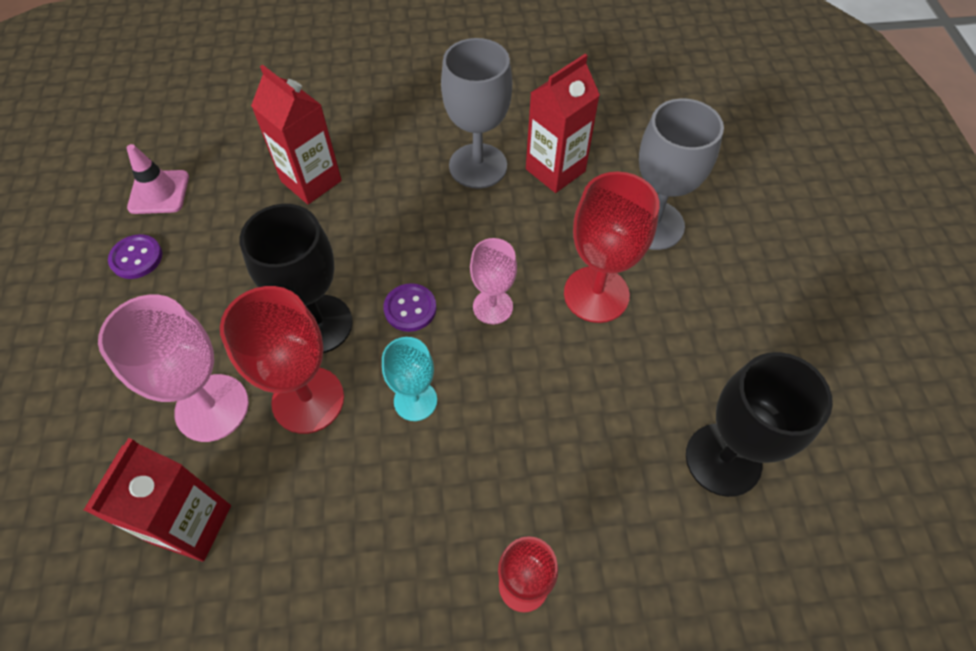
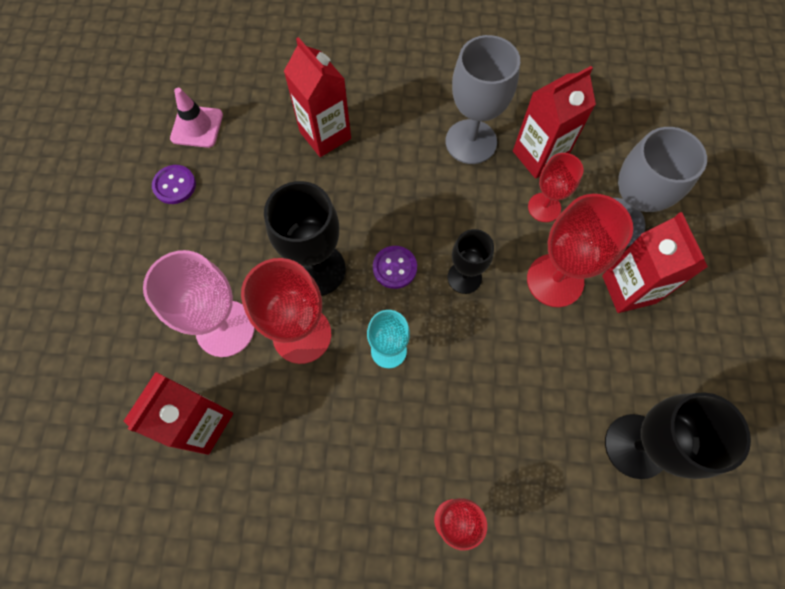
camera: 10 degrees right, 10 degrees up
pink goblet [470,238,517,325] -> black goblet [448,229,494,294]
none -> red goblet [528,153,583,222]
none -> red carton [602,212,708,313]

